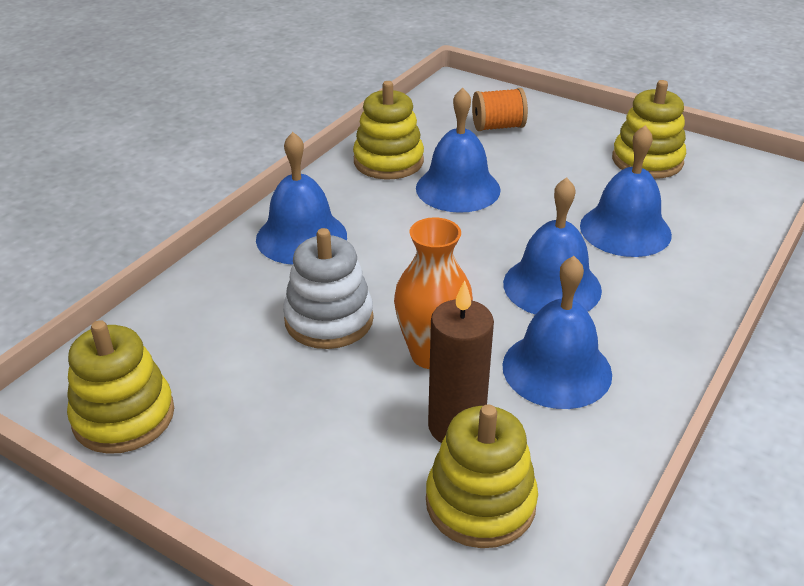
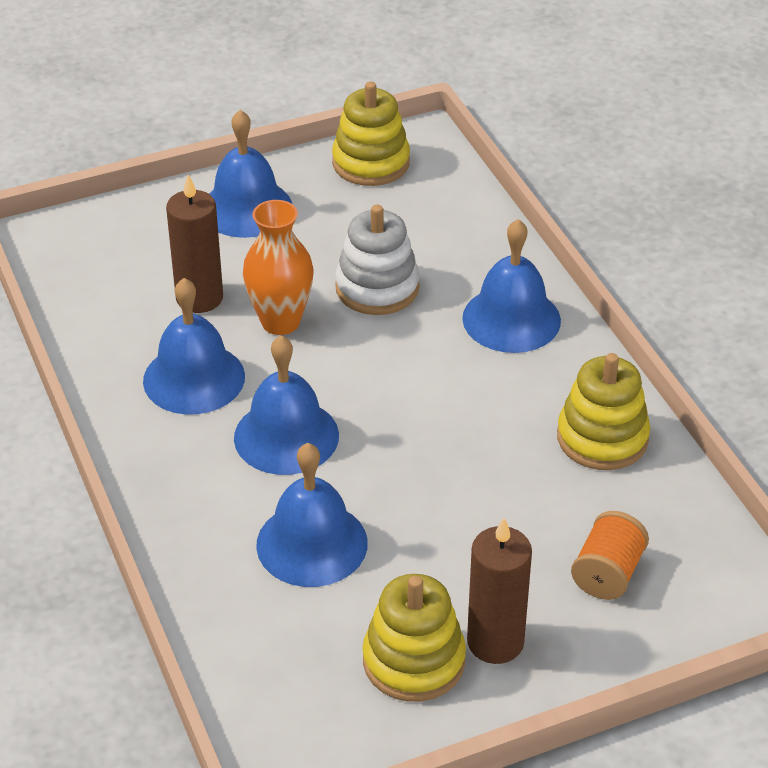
camera: 125 degrees right, 5 degrees up
blue bell [416,88,501,213] -> blue bell moved to [209,110,292,238]
yellow stacking toy [426,404,538,548] -> none
none -> brown candle [467,518,532,664]

